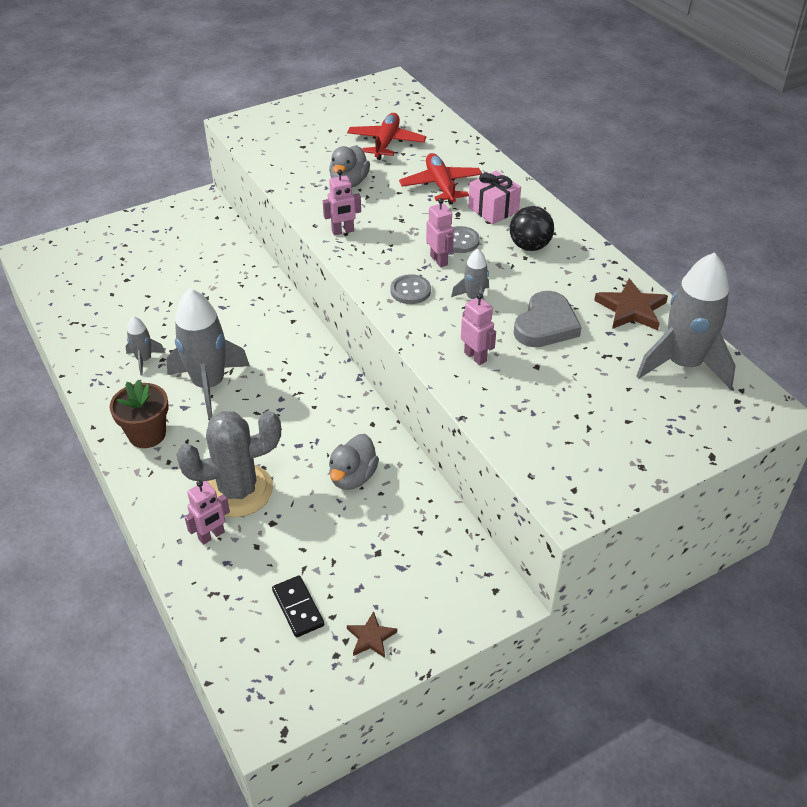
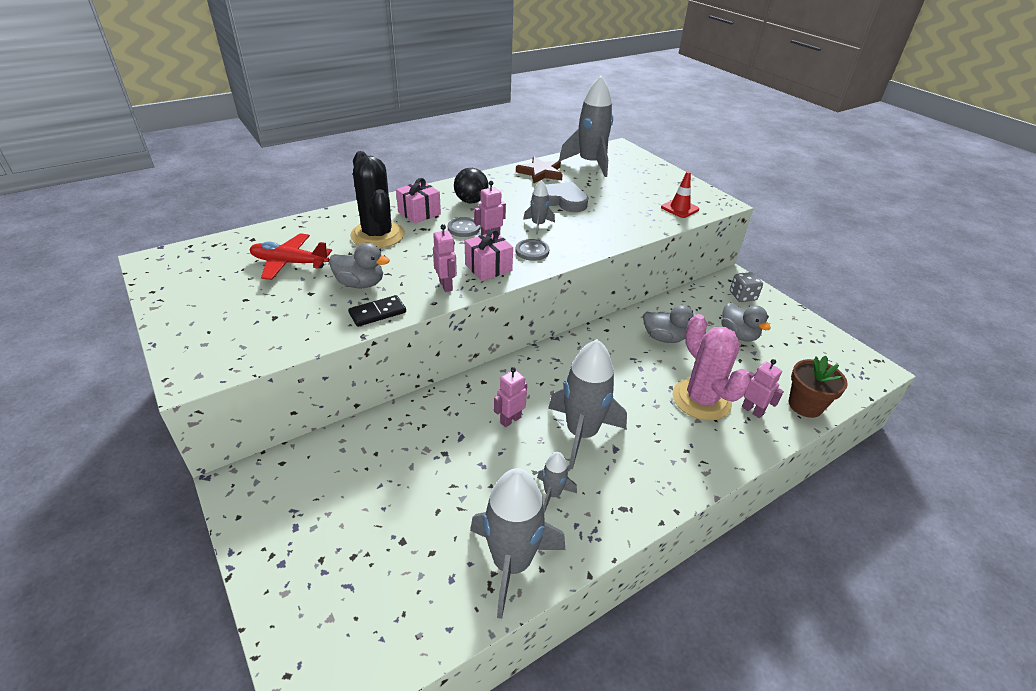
camera: 95 degrees left, 5 degrees down
brown flower pot [109,379,169,448] -> brown flower pot moved to [789,356,848,418]
grey cactus [176,411,281,517] -> pink cactus [673,314,751,420]
black domino [272,575,324,637] -> black domino moved to [348,295,406,327]
brown star [347,611,397,658] -> none
red plane [399,153,482,205] -> black cactus [350,151,405,248]
pink robot [461,293,496,365] -> pink robot moved to [494,367,527,427]
none -> pink gift [465,229,513,281]
none -> grey rocket [470,468,565,619]
none -> red traffic cone [661,172,699,218]
none -> grey duck [721,303,771,342]
none -> grey dice [730,272,763,302]

